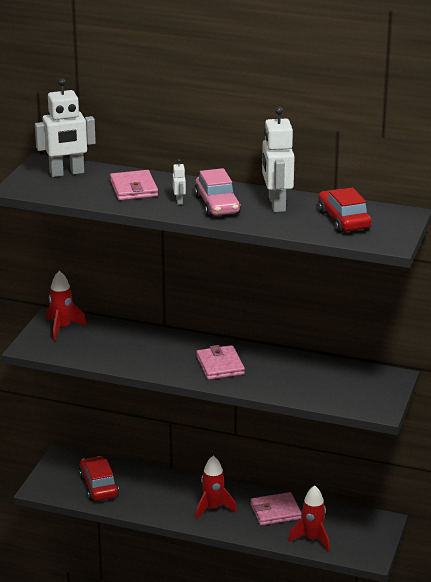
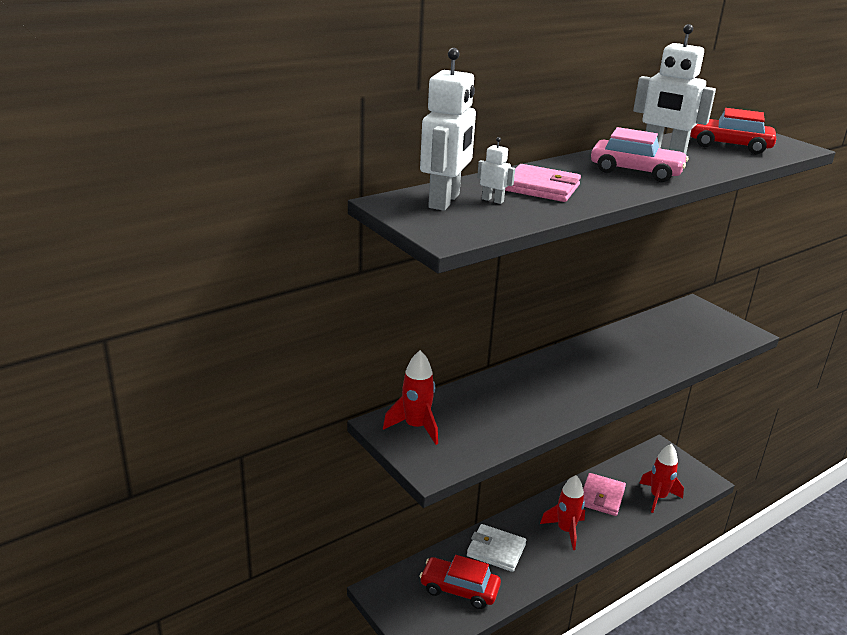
camera: 55 degrees left, 0 degrees up
white robot [173,159,186,205] -> white robot moved to [477,137,515,204]
pink wallet [196,345,245,380] -> none
none -> white wallet [467,524,526,572]

